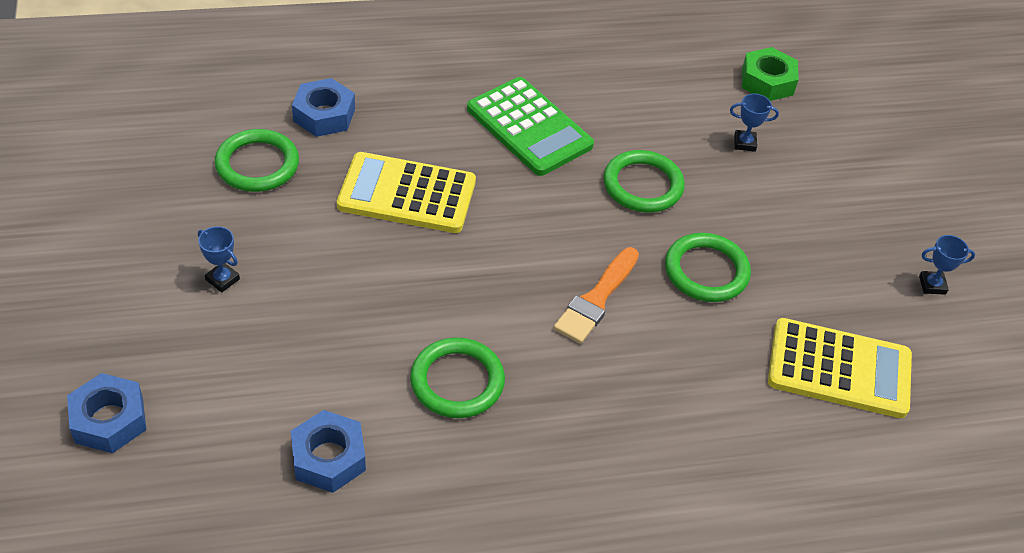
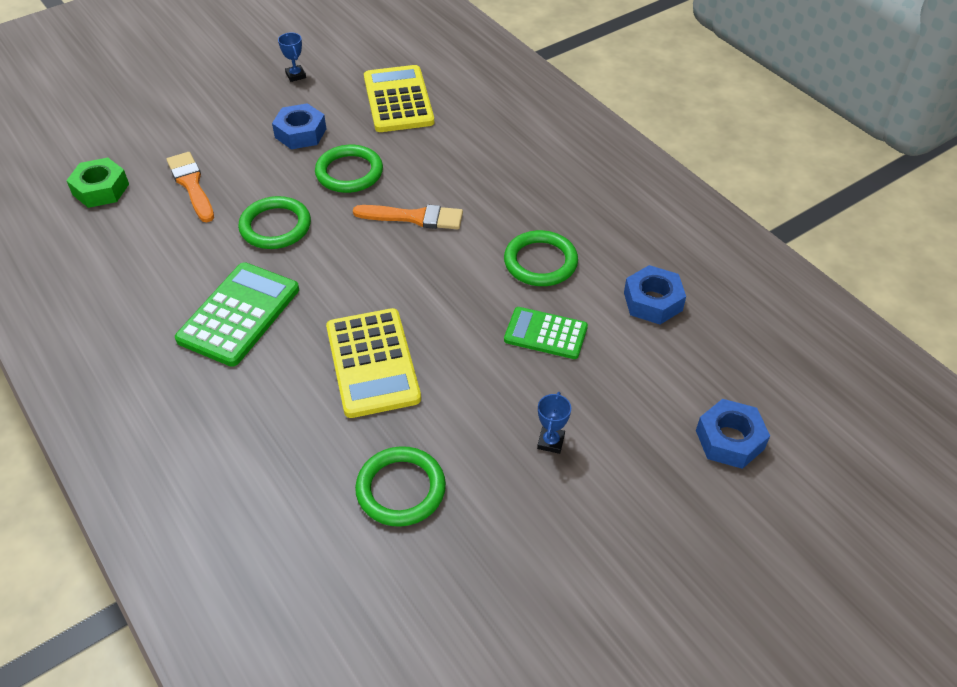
camera: 110 degrees left, 0 degrees up
blue nut [292,78,355,137] -> blue nut moved to [272,103,326,149]
blue trophy [730,93,779,152] -> orange brush [167,152,214,222]
none -> green calculator [504,307,588,359]

